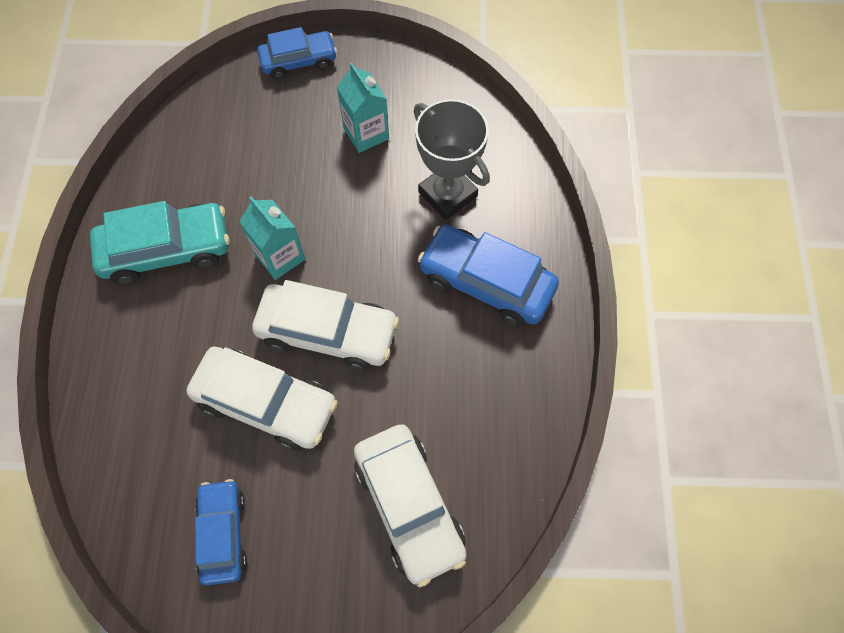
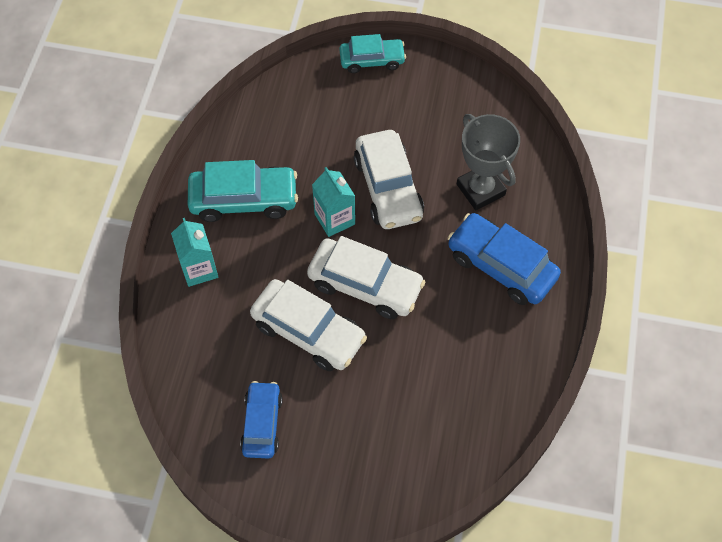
camera: 10 degrees right, 5 degrees down
blue car [257,27,337,79] -> turquoise car [339,34,406,73]
turquoise carton [337,63,389,153] -> turquoise carton moved to [171,218,218,287]
white car [354,424,467,587] -> white car moved to [354,130,424,229]

